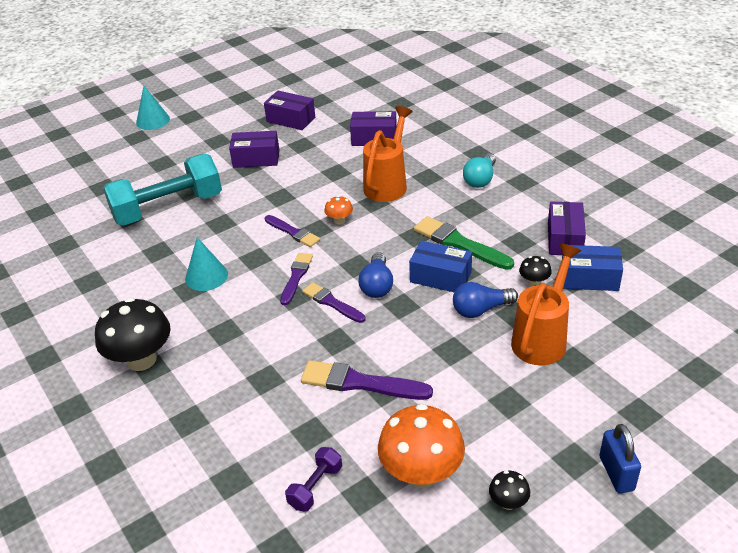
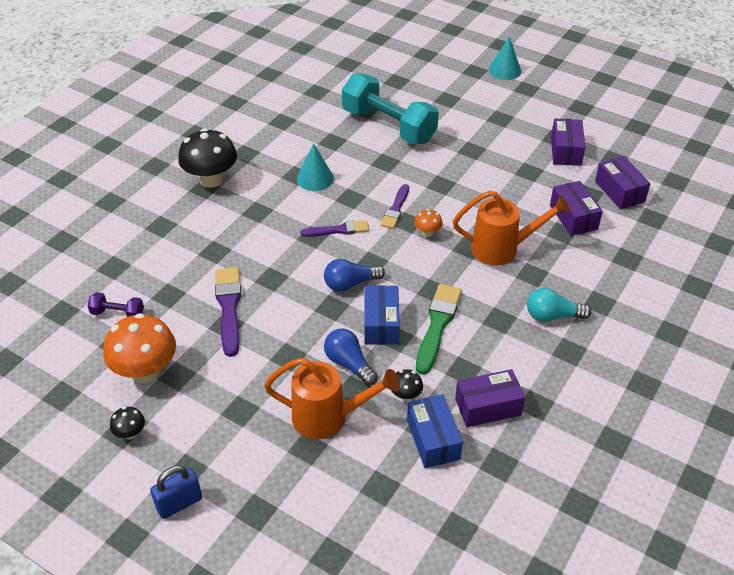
camera: 65 degrees right, 5 degrees up
purple box [229,131,279,168] -> purple box moved to [595,156,651,210]
purple brush [302,282,366,323] -> none

